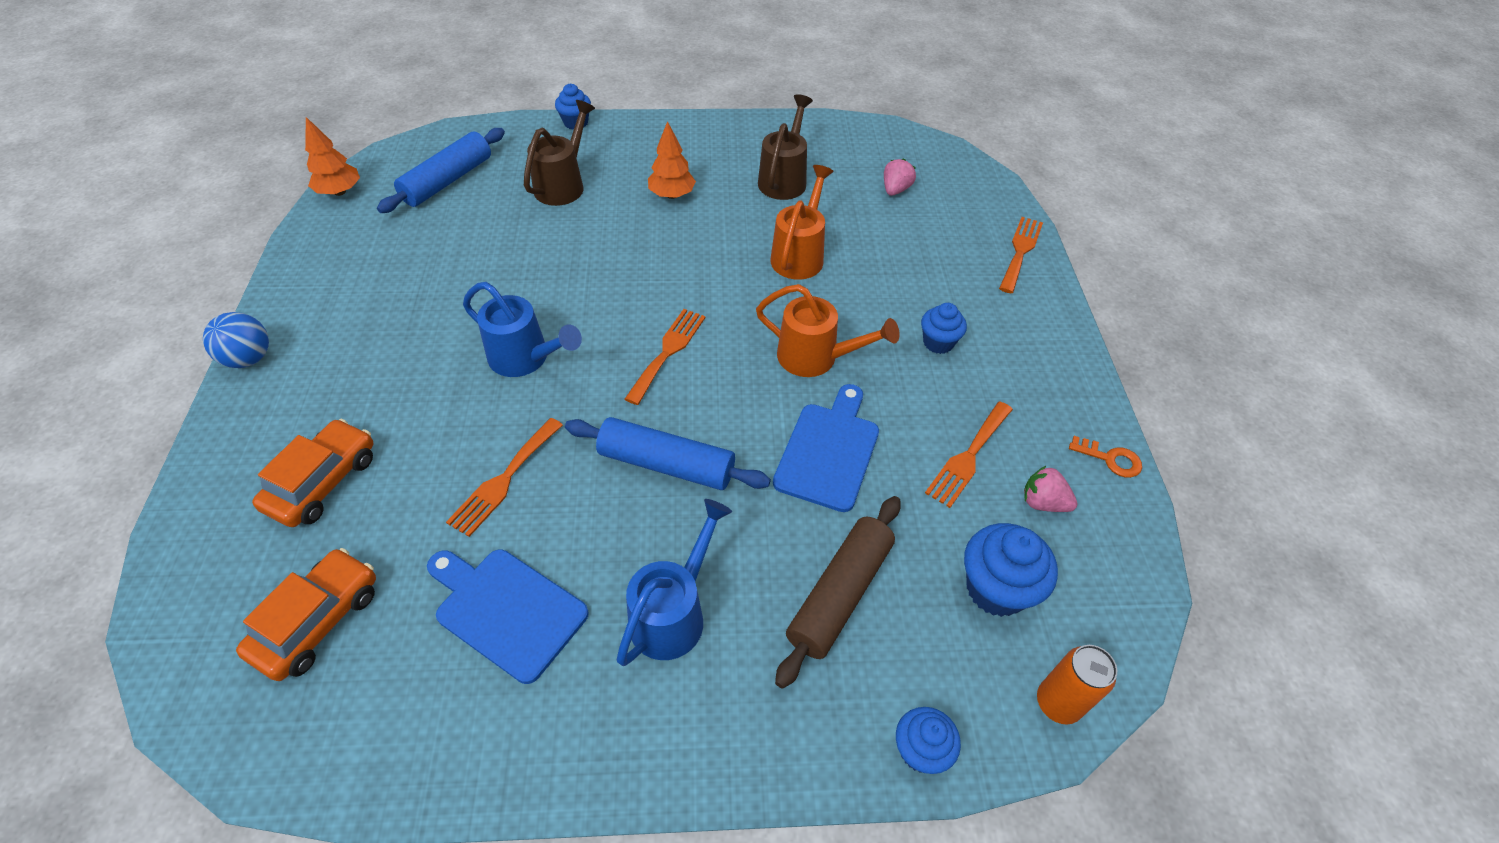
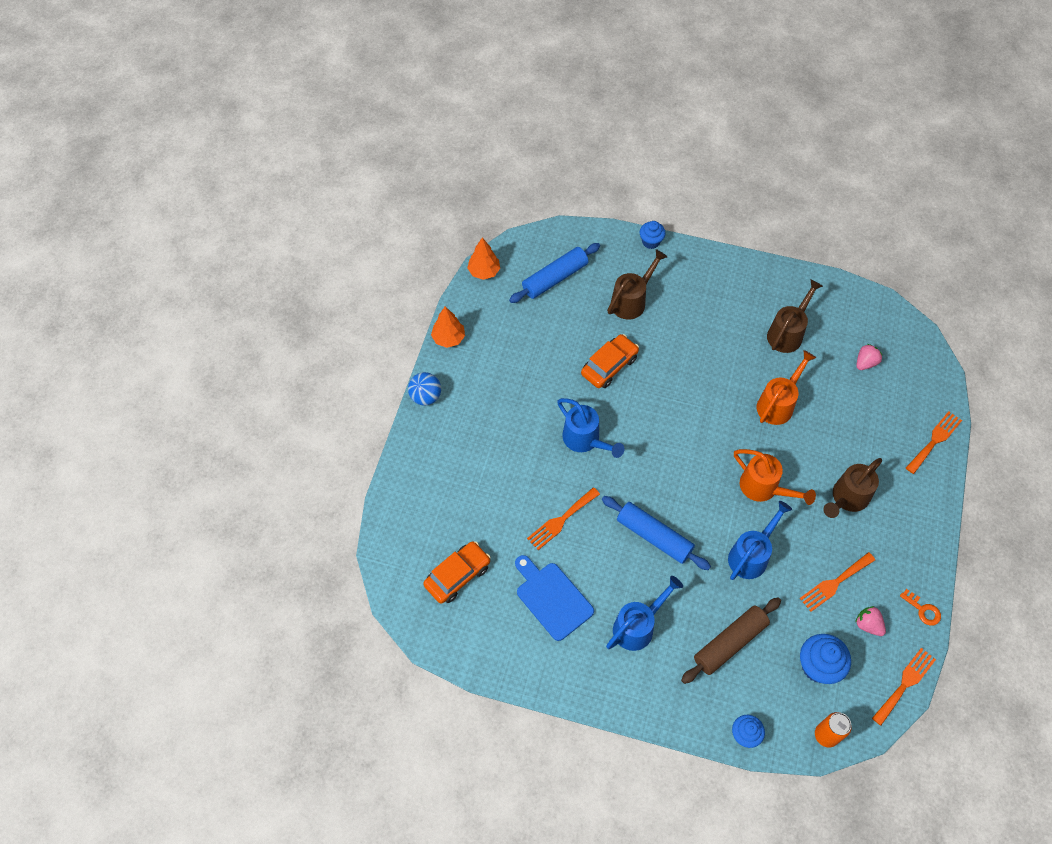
camera: 20 degrees right, 10 degrees up
orange car [252,419,374,527] -> orange car moved to [581,334,639,388]
orange fork [625,309,706,405] -> orange fork moved to [872,648,936,726]
orange tree [648,121,696,199] -> orange tree moved to [431,306,465,348]
blue cutting board [773,384,879,512] -> blue watering can [728,501,793,580]
blue cupcake [921,303,967,354] -> brown watering can [824,458,882,518]

